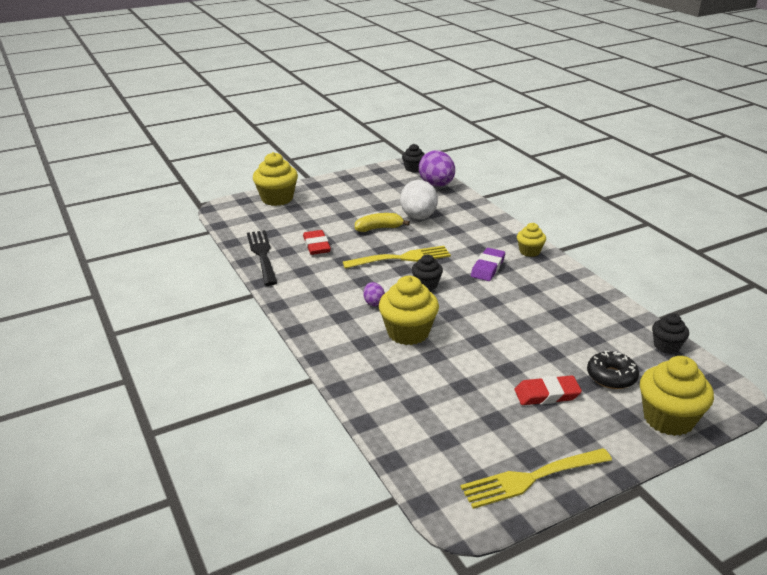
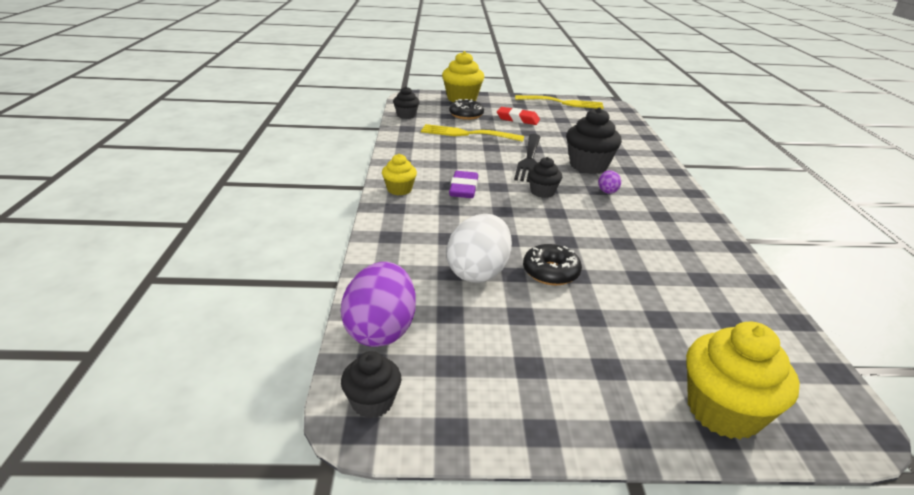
camera: 155 degrees left, 0 degrees up
black fork [247,230,277,286] -> black fork moved to [514,134,541,182]
red eraser [303,230,331,255] -> none
yellow fork [343,246,451,269] -> yellow fork moved to [421,124,524,142]
yellow banana [355,213,410,232] -> black donut [523,244,582,285]
yellow cupcake [379,276,439,345] -> black cupcake [566,108,622,174]
purple eraser [471,248,505,281] -> purple eraser turned 45 degrees counterclockwise [449,171,478,198]

